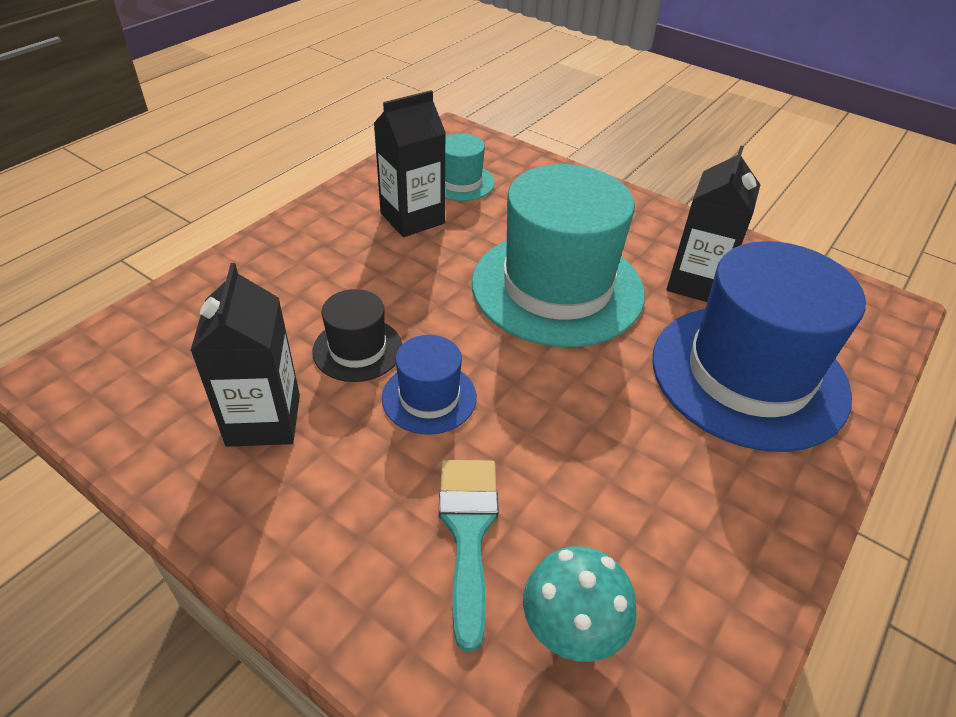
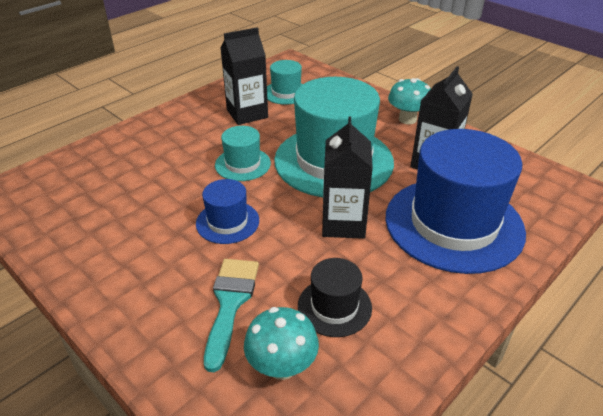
camera: 10 degrees right, 5 degrees down
black carton [190,263,300,447] -> black carton moved to [322,117,373,239]
black hat [312,289,402,382] -> black hat moved to [298,258,372,337]
none -> turquoise hat [215,126,271,181]
none -> turquoise mushroom [388,78,431,124]

